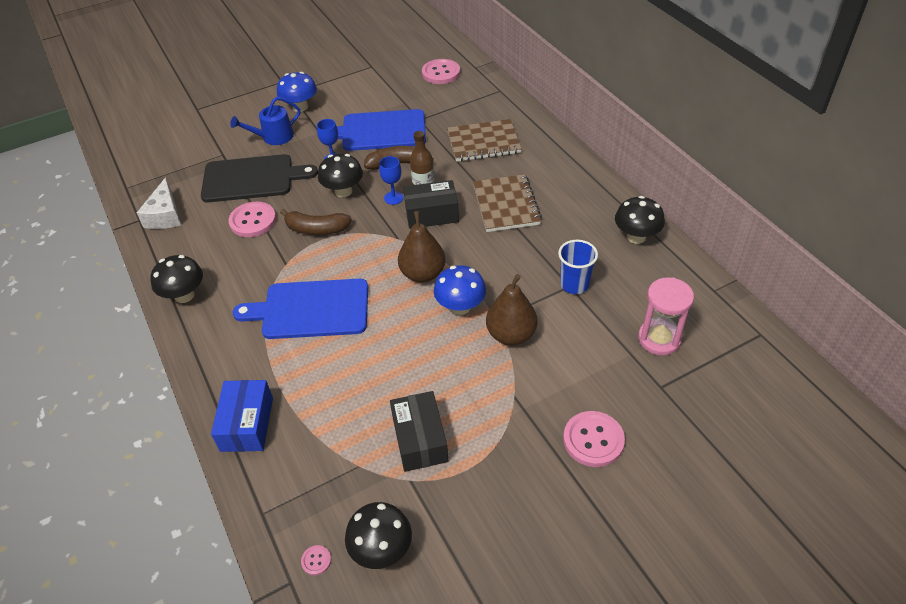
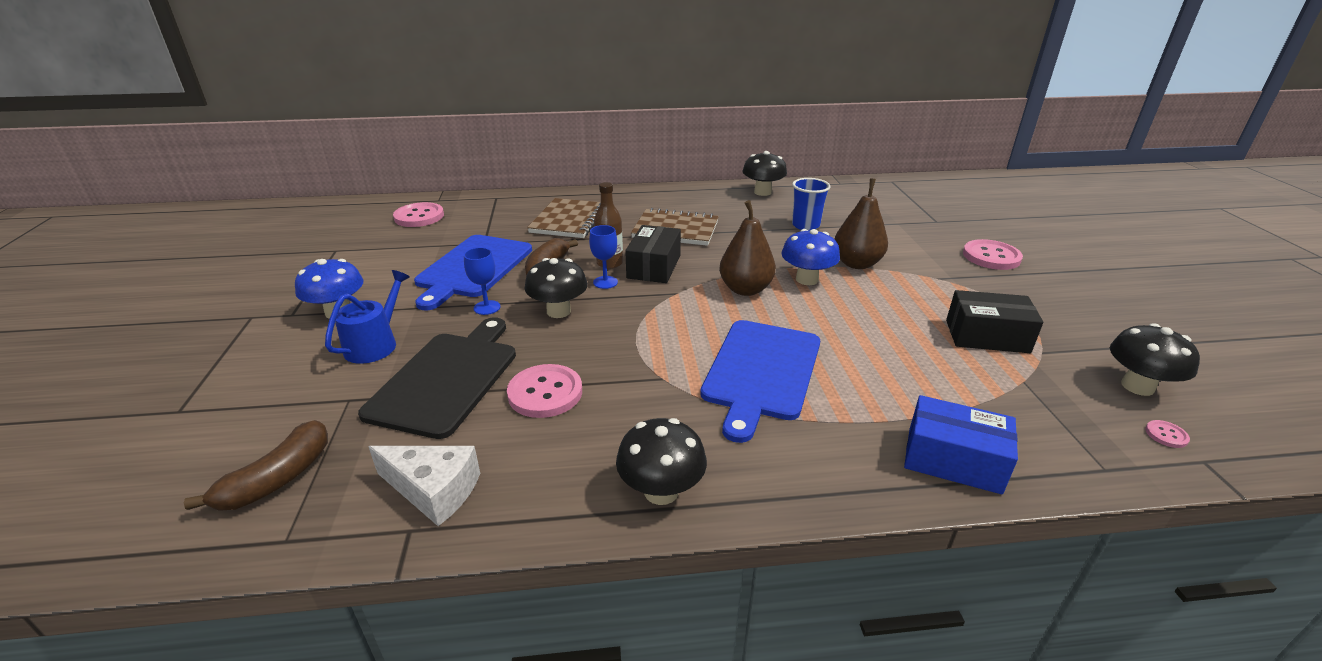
camera: 70 degrees left, 15 degrees down
blue watering can [230,97,300,145] -> blue watering can turned 150 degrees counterclockwise [325,270,410,364]
brown banana [280,209,352,235] -> brown banana moved to [184,420,328,511]
pink hourglass [638,277,694,356] -> none

